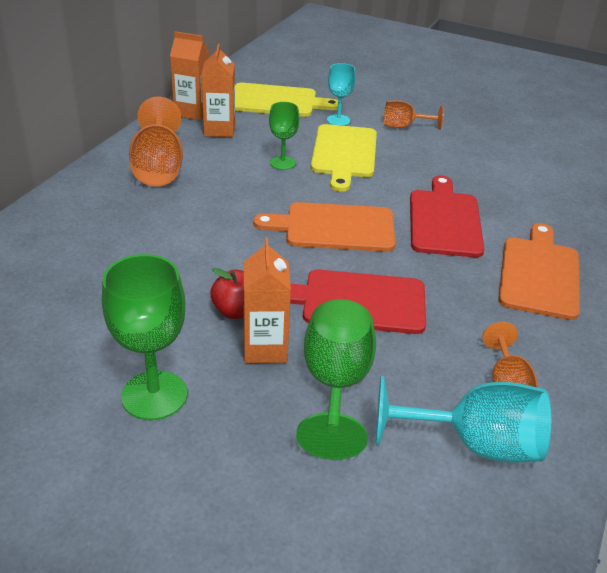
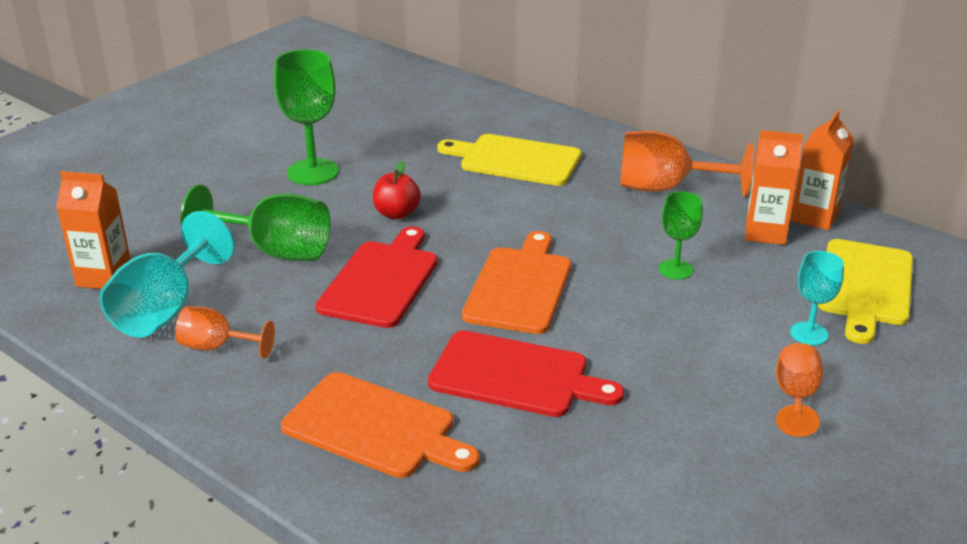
camera: 105 degrees right, 5 degrees down
orange carton [243,238,291,363] -> orange carton moved to [56,171,131,289]
yellow cutting board [311,124,377,192] -> yellow cutting board moved to [437,134,581,186]

